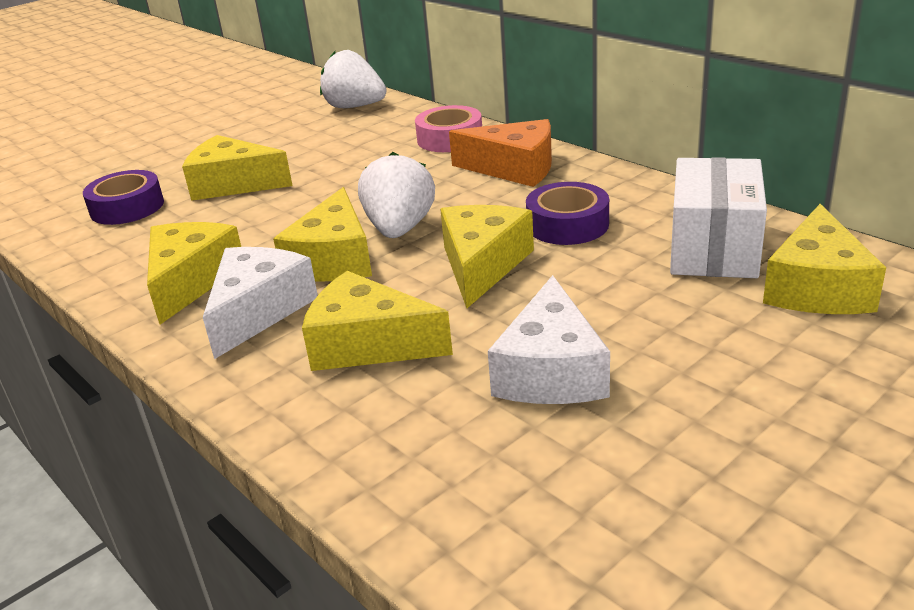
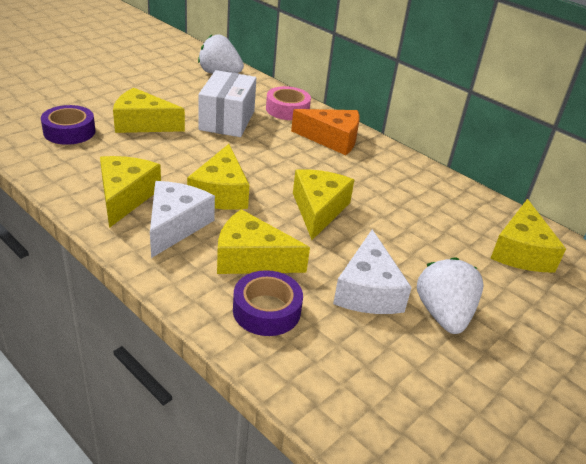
camera: 10 degrees left, 5 degrees up
white strawberry [358,152,435,238] -> white strawberry moved to [417,257,484,334]
purple tape [526,182,609,245] -> purple tape moved to [233,270,303,336]
white box [670,157,767,278] -> white box moved to [198,70,256,137]

